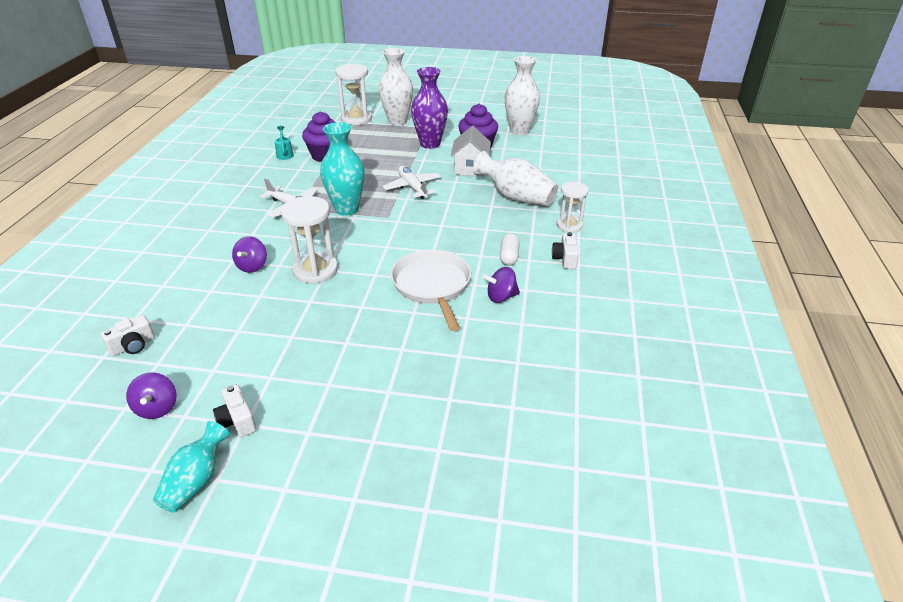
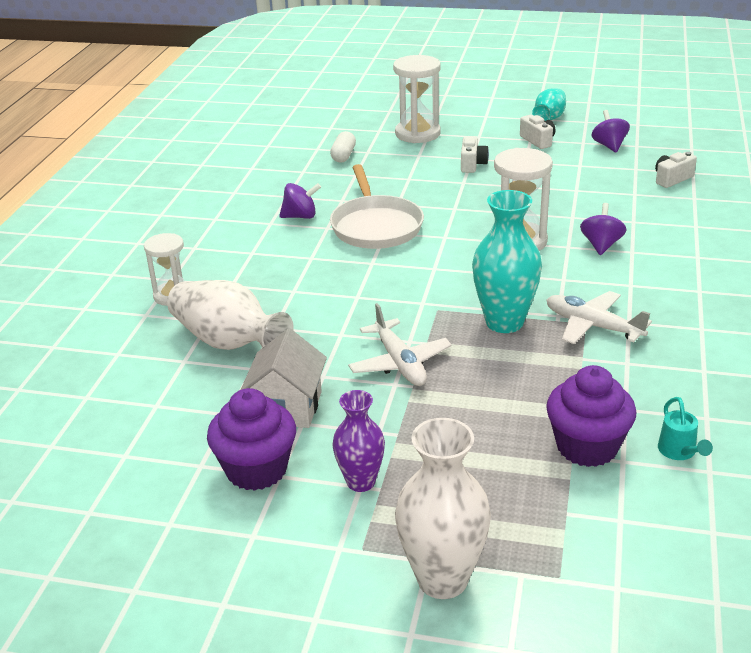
camera: 175 degrees left, 5 degrees down
white hourglass [335,64,372,125] -> white hourglass moved to [393,55,441,143]
purple vase [411,67,448,149] -> purple vase [332,390,385,492], size x0.63
white capsule [500,233,520,266] -> white capsule moved to [330,131,356,163]
white vase [504,56,540,135] -> none
white camera [552,232,579,269] -> white camera moved to [461,136,489,173]

